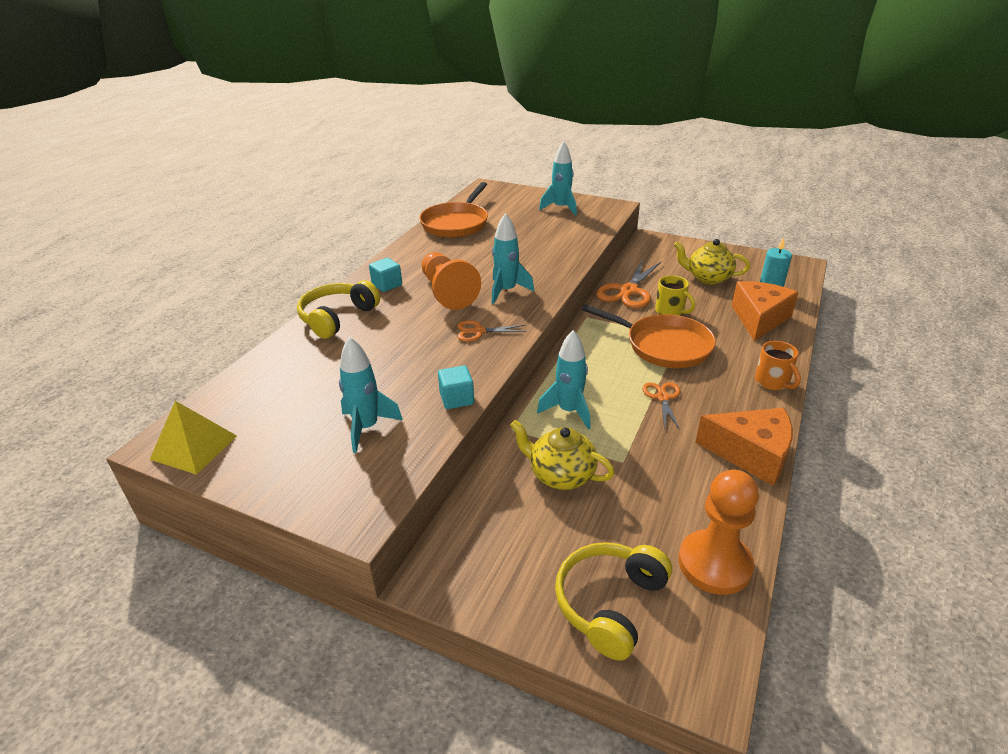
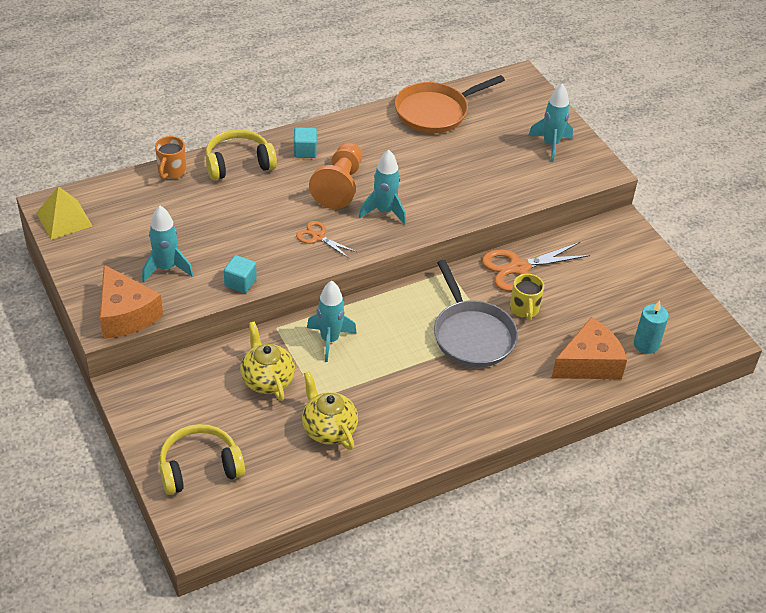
camera: 35 degrees right, 10 degrees up
orange pan [582,304,716,368] -> grey pan [434,260,518,368]
orange scissors [642,382,680,430] -> none
yellow teapot [674,239,750,285] -> yellow teapot moved to [302,371,358,450]
orange pawn [678,470,759,595] -> none
orange cheese [695,408,793,486] -> orange cheese moved to [100,265,163,339]
orange mug [755,341,801,391] -> orange mug moved to [155,136,186,179]

